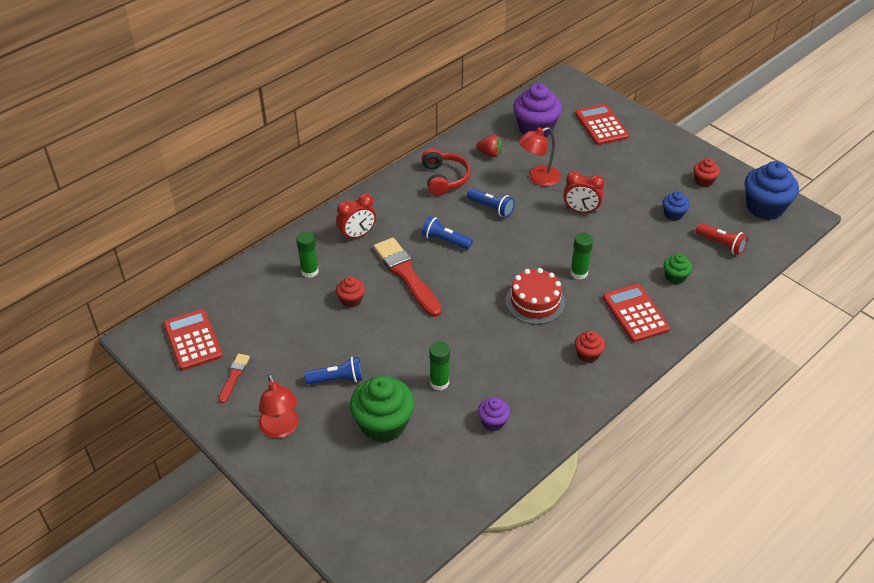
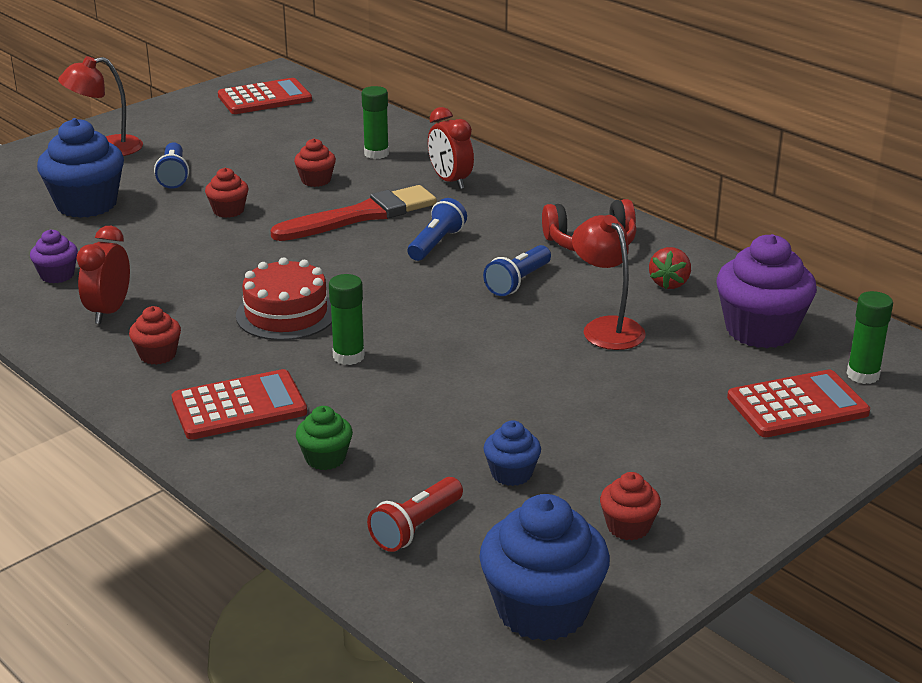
camera: 90 degrees right, 15 degrees down
red brush [219,354,250,403] -> none
green cupcake [350,376,415,443] -> blue cupcake [37,118,124,218]
green glue stick [429,342,450,390] -> green glue stick moved to [847,291,893,384]
red clock [563,171,604,213] -> red clock moved to [76,226,130,324]
none -> red cupcake [205,168,248,218]

